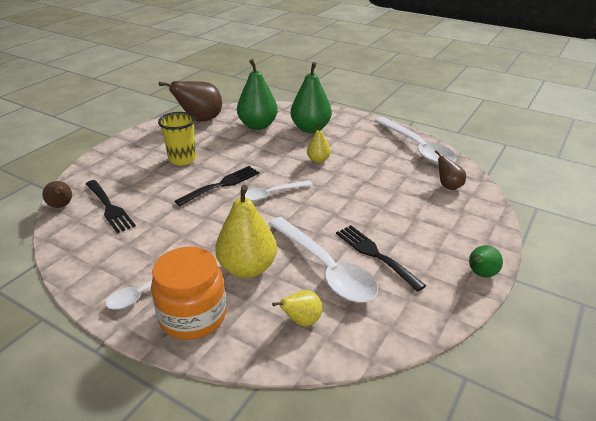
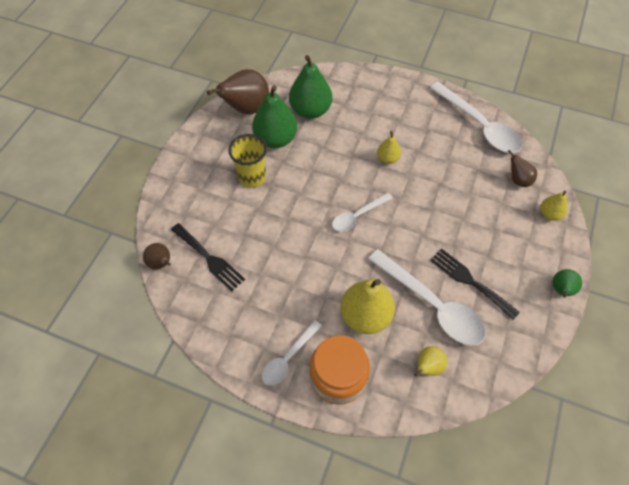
camera: 10 degrees left, 25 degrees up
black fork [175,166,260,206] -> none
green pear [291,62,332,133] -> green pear moved to [252,85,297,148]
none -> yellow pear [541,191,568,221]

